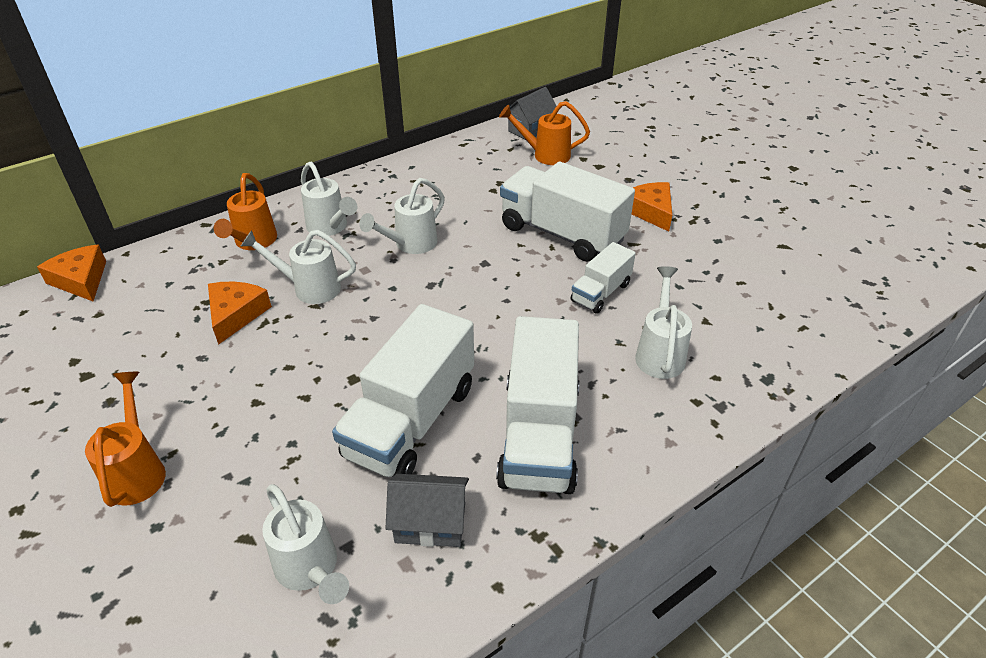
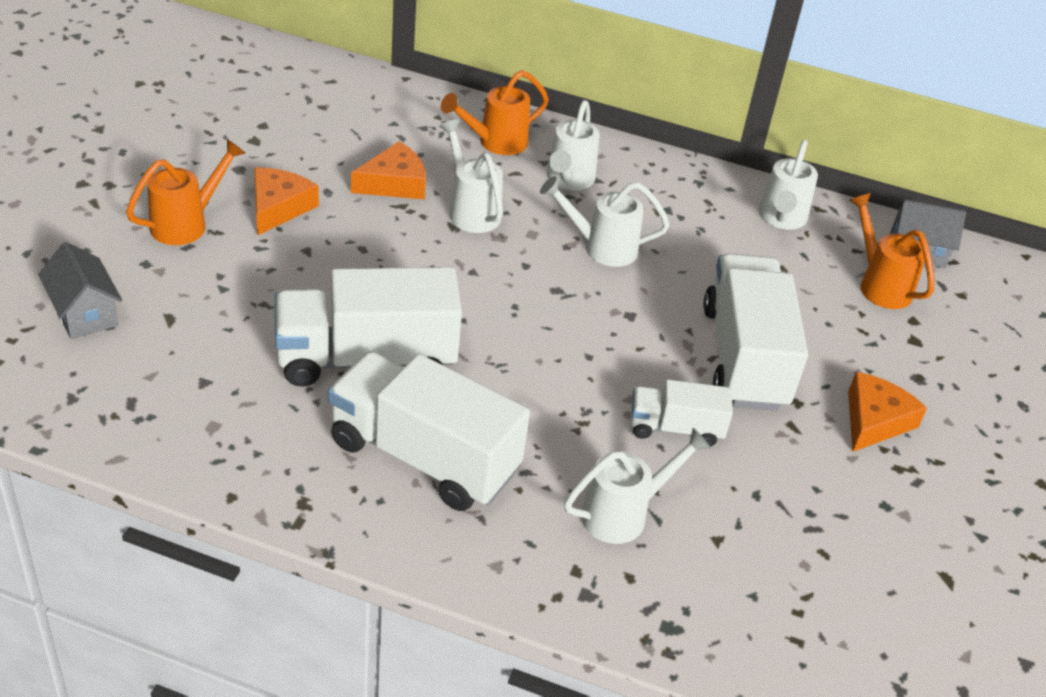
camera: 50 degrees right, 0 degrees up
orange cheese [37,245,106,301] -> orange cheese moved to [254,167,319,235]
white watering can [262,484,349,604] -> white watering can moved to [758,139,818,230]
grey house [385,474,469,547] -> grey house moved to [38,242,122,339]
white truck [496,316,579,494] -> white truck turned 60 degrees clockwise [328,351,530,511]

